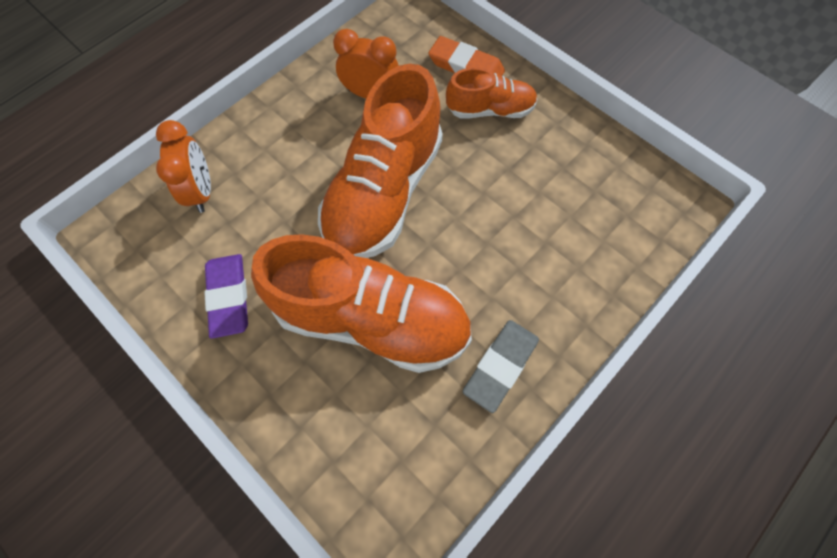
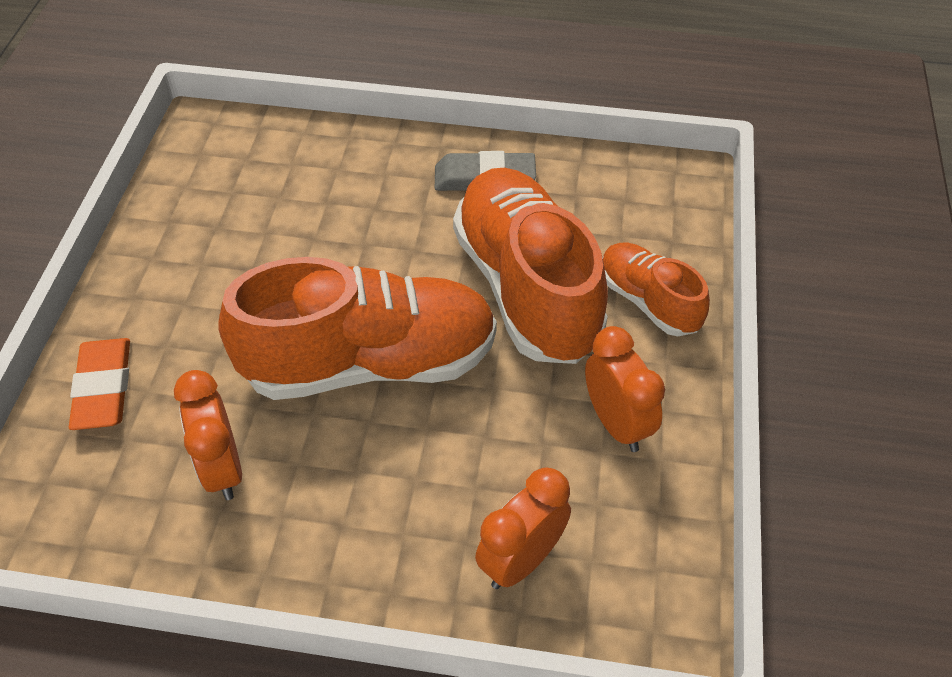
camera: 125 degrees left, 15 degrees down
purple eraser [204,254,248,339] -> orange clock [585,326,665,452]
orange shoe [446,68,537,118] -> orange shoe moved to [603,243,710,336]

